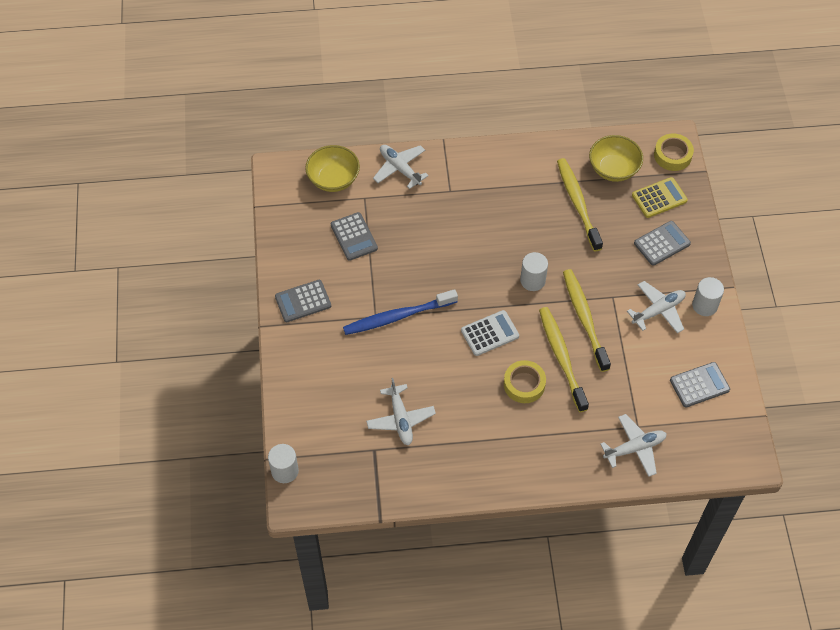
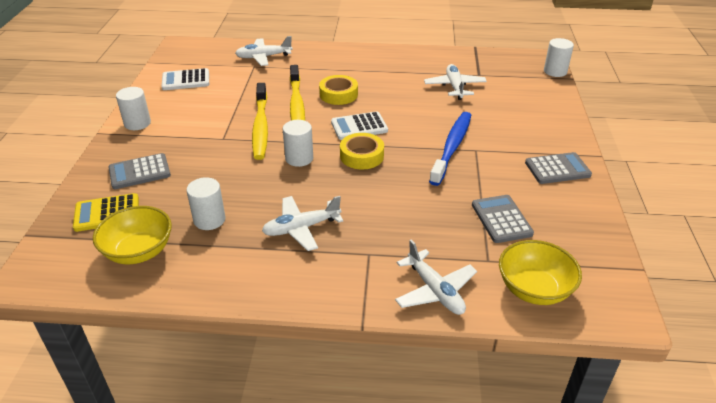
camera: 170 degrees left, 20 degrees down
blue toothbrush [343,289,458,335] -> blue toothbrush turned 60 degrees counterclockwise [429,112,471,186]
yellow toothbrush [557,158,603,251] -> white cylinder [186,177,226,230]
white plane [627,281,686,333] -> white plane moved to [262,196,343,251]
yellow tape [654,133,694,171] -> yellow tape moved to [340,133,384,170]
grey calculator [670,362,730,407] -> white calculator [161,68,209,90]

